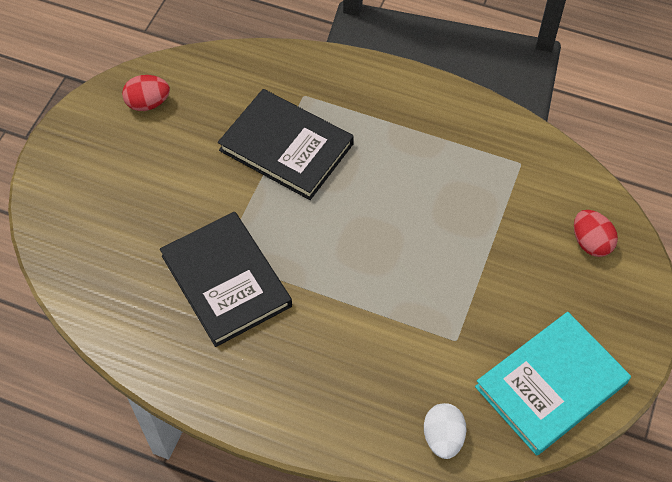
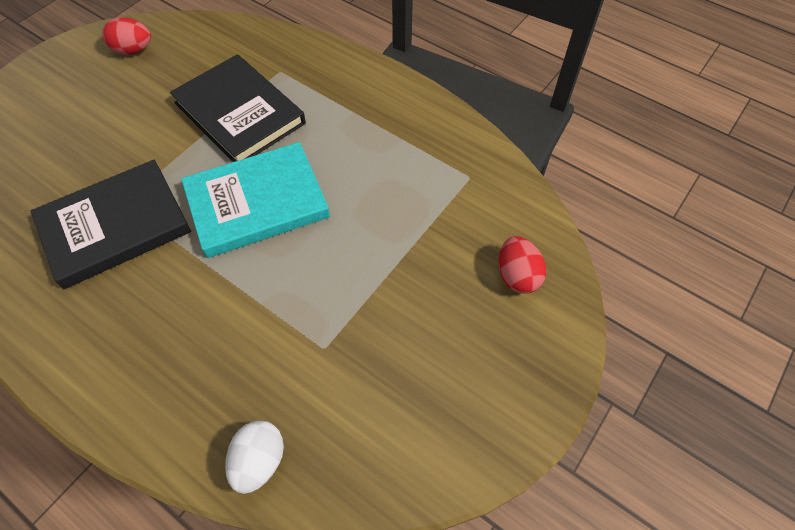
camera: 15 degrees right, 0 degrees up
black book [160,212,292,347] -> black book turned 75 degrees clockwise [31,160,191,289]
turquoise book [475,312,631,456] -> turquoise book moved to [181,142,330,258]

